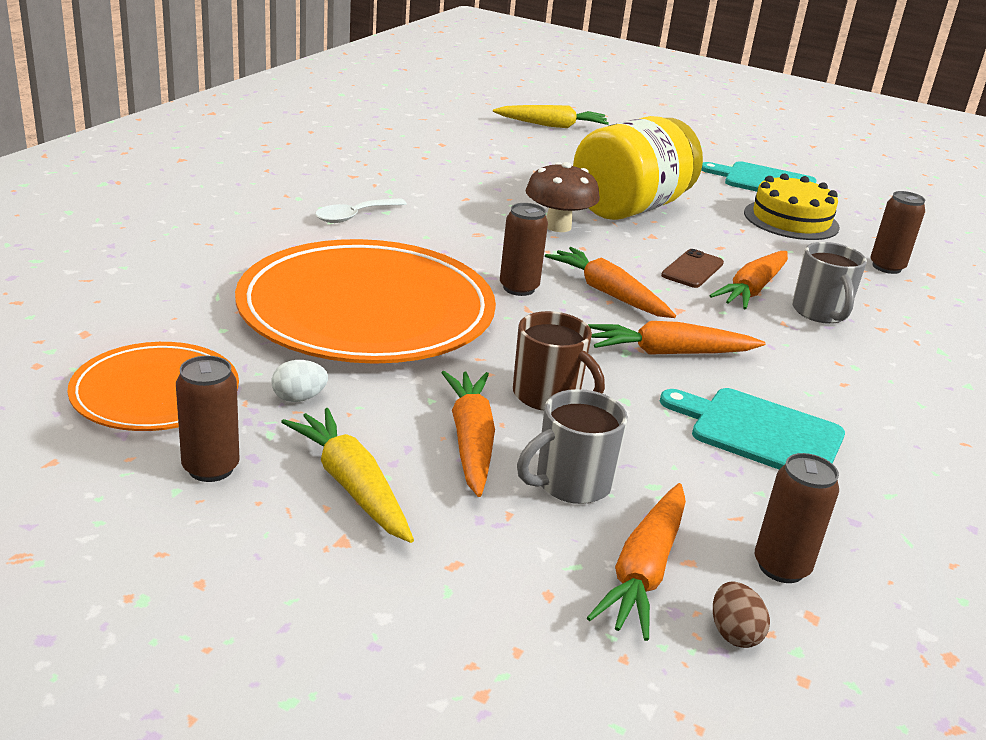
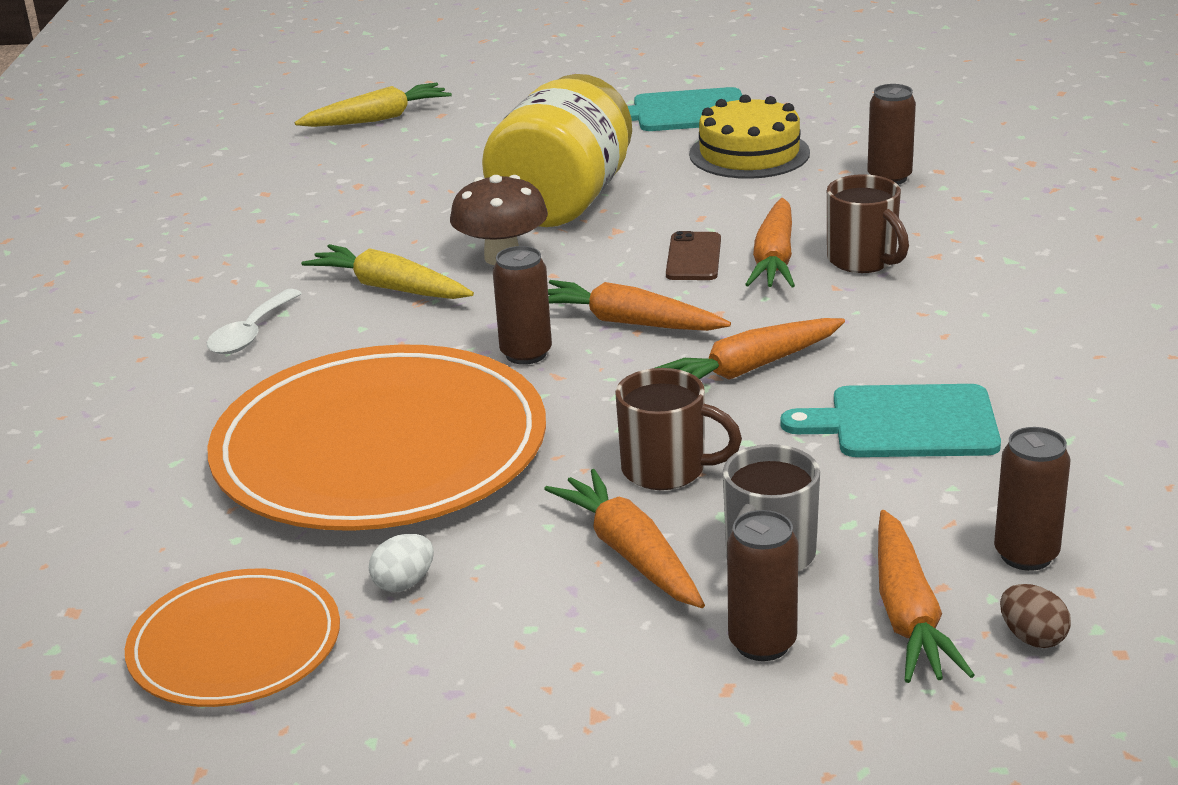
camera: 20 degrees left, 0 degrees up
brown can [176,356,240,482] -> brown can moved to [727,510,799,661]
yellow carrot [281,408,414,543] -> yellow carrot moved to [301,244,474,299]
grey mug [792,242,867,324] -> brown mug [827,174,909,273]

